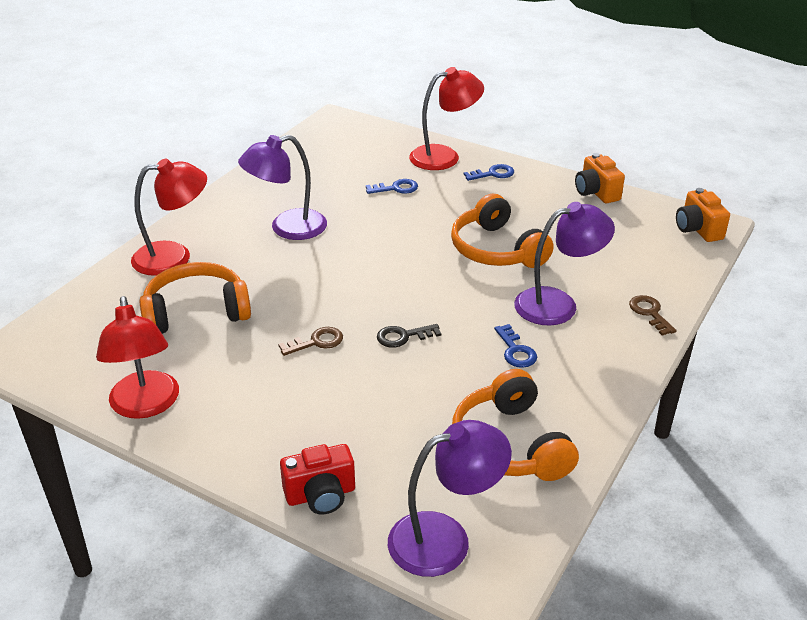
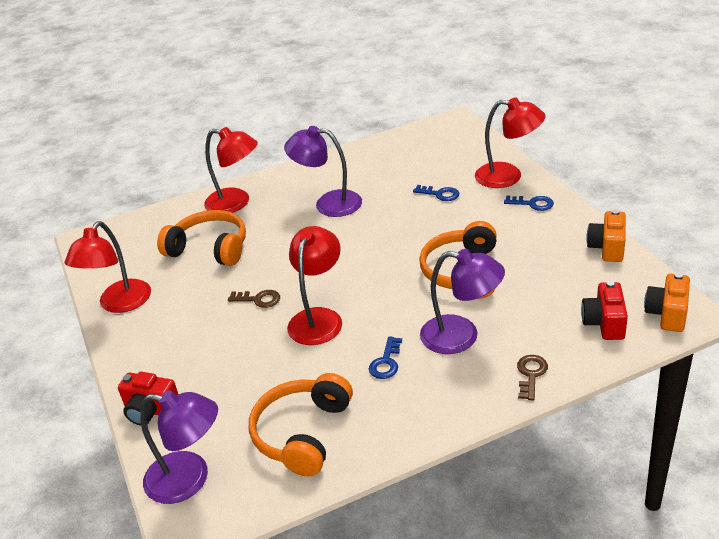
camera: 40 degrees right, 0 degrees up
black key [377,324,441,348] -> red lamp [287,226,342,345]
none -> red camera [581,281,628,340]

